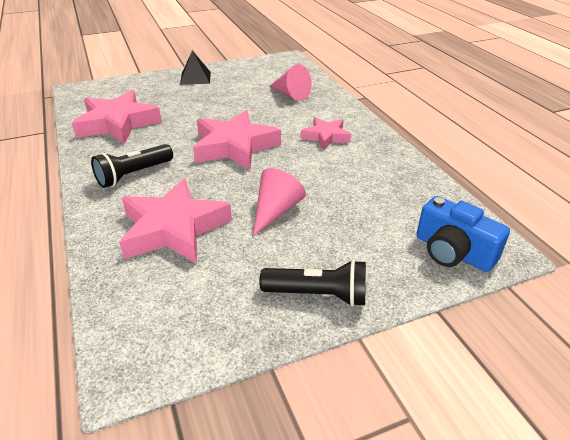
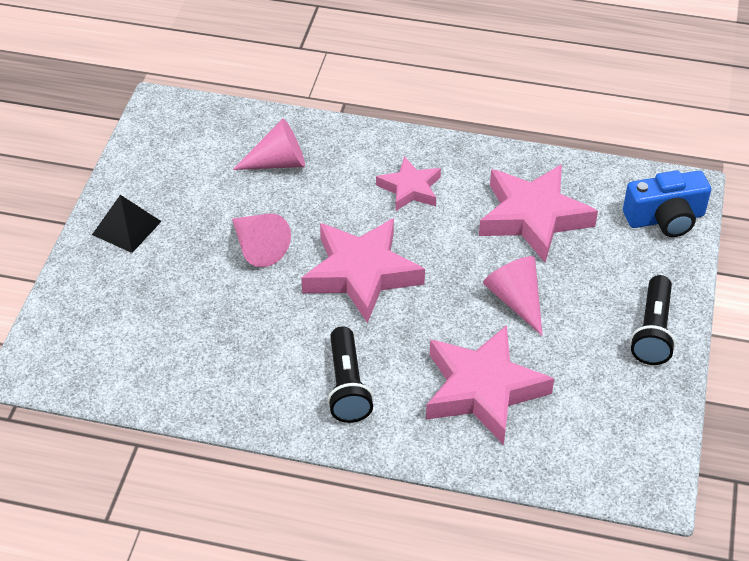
camera: 55 degrees left, 10 degrees up
pink star [72,90,162,144] -> pink star moved to [479,164,598,262]
black flashlight [259,260,366,307] -> black flashlight turned 150 degrees clockwise [630,275,676,365]
none -> pink cone [232,214,291,267]

